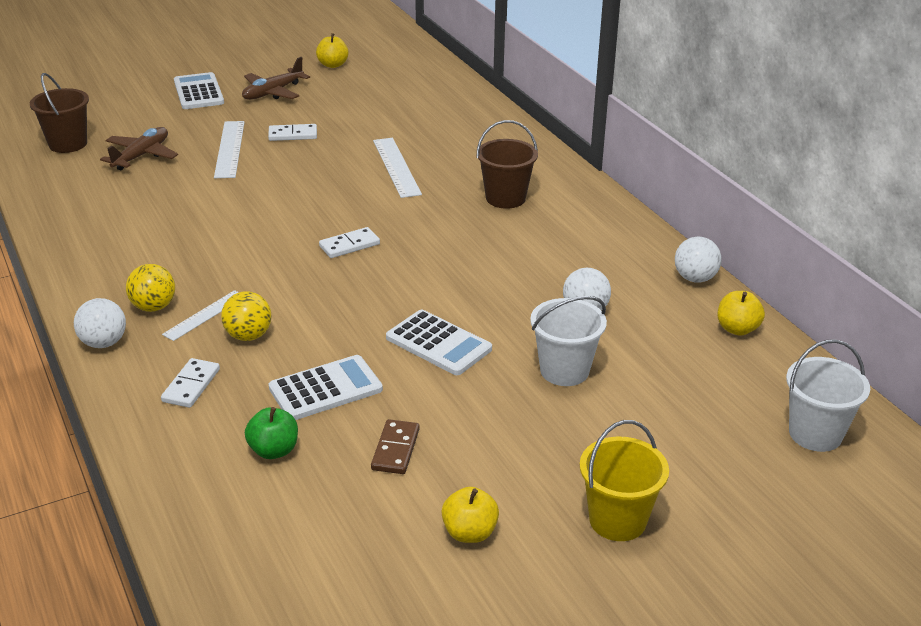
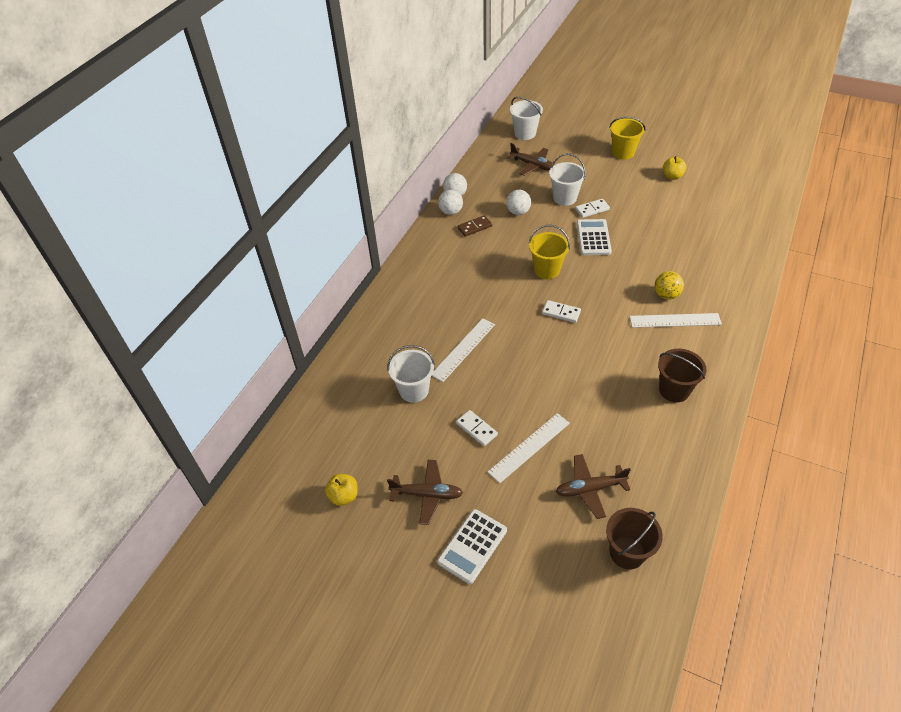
camera: 125 degrees left, 15 degrees up
white ball [74,298,126,348] -> white ball moved to [438,190,463,215]
yellow ball [126,264,175,312] -> none
white domino [161,358,220,408] -> white domino moved to [575,199,610,218]
white ruler [162,290,239,341] -> white ruler [630,313,722,328], size x1.53
green apple [245,407,298,459] -> none
white calculator [269,355,383,420] -> none
brown domino [371,419,420,474] -> brown domino moved to [458,215,492,237]
brown bucket [477,120,538,209] -> brown bucket moved to [658,349,707,402]
yellow apple [718,291,765,336] -> none
none -> white bucket [387,345,435,403]
none -> brown plane [507,143,554,176]
none -> yellow bucket [529,225,570,279]

